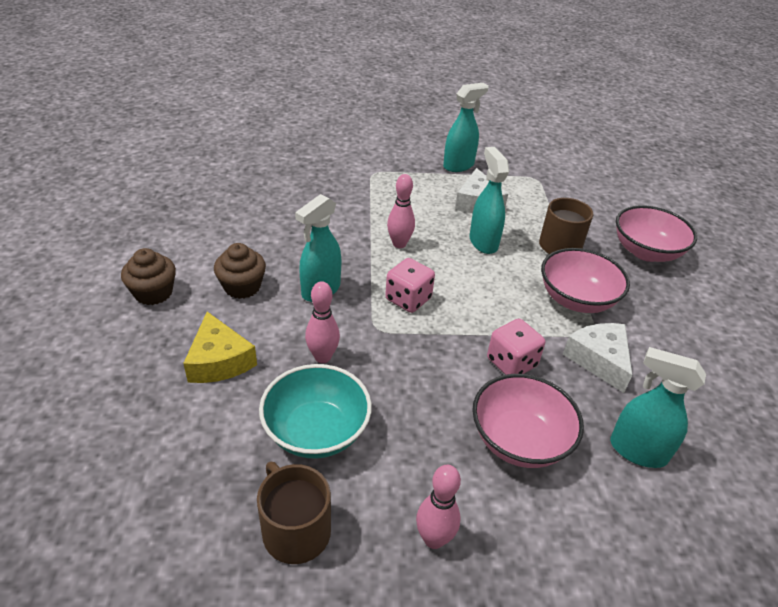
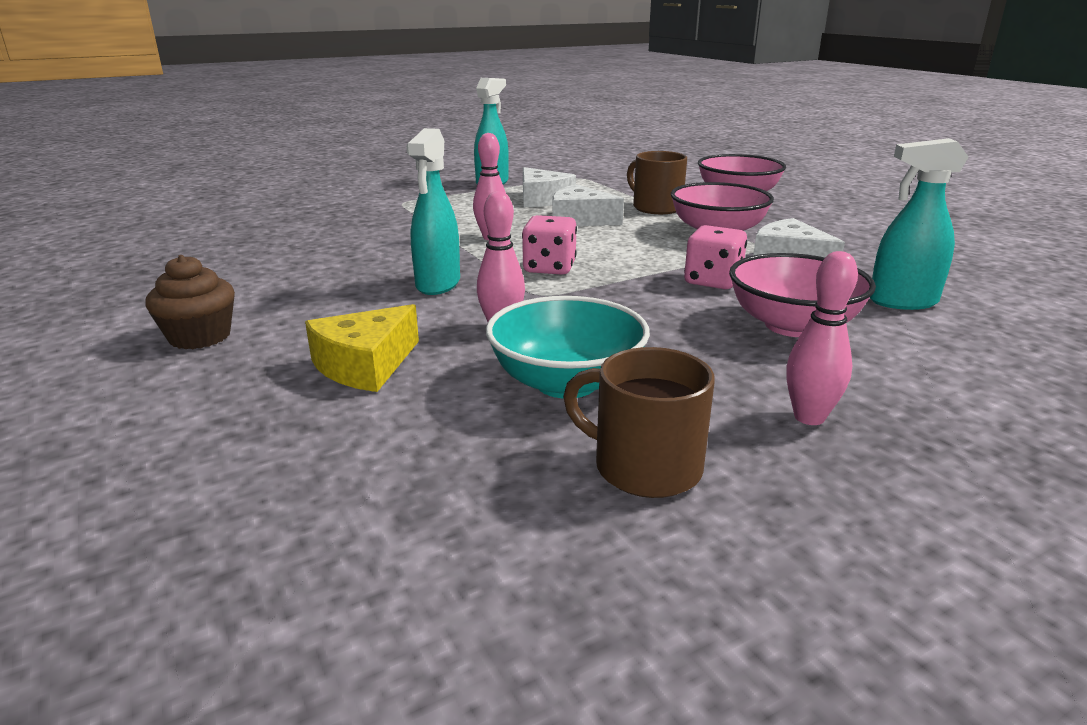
camera: 25 degrees left, 15 degrees down
yellow cheese [183,312,257,383] -> yellow cheese turned 90 degrees clockwise [305,304,419,392]
brown cupcake [214,243,266,299] -> none
turquoise spray bottle [469,147,509,254] -> white cheese [552,184,624,226]

